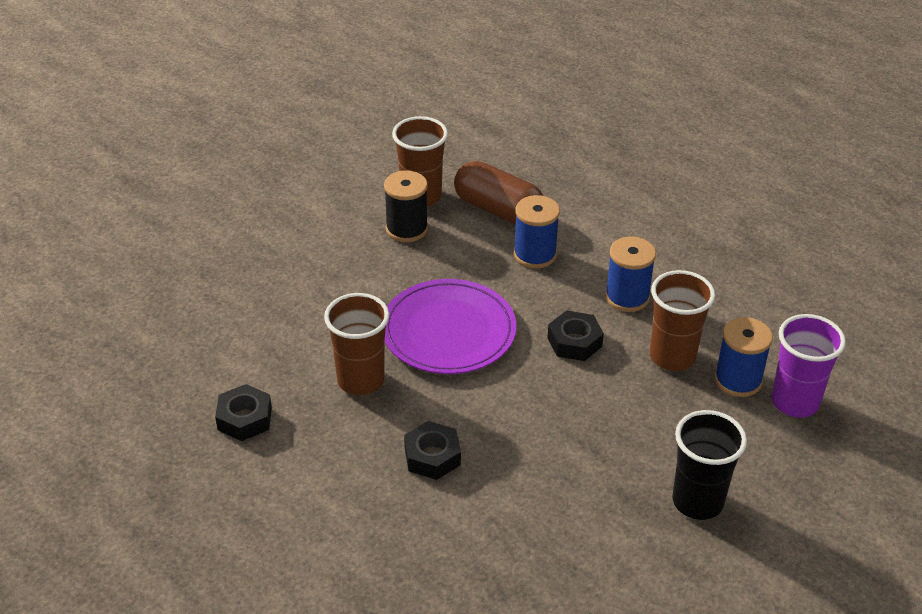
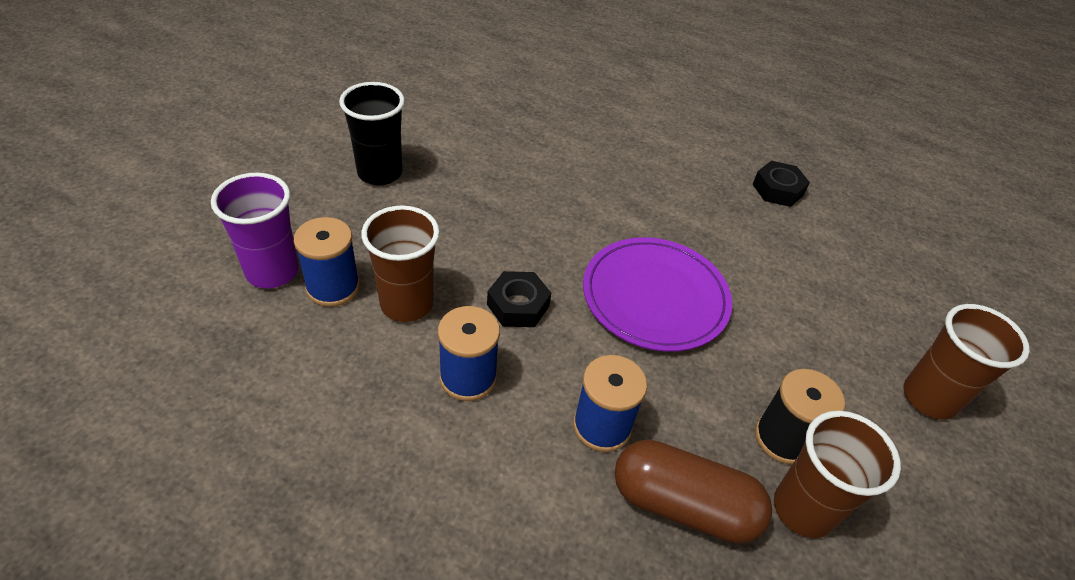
camera: 160 degrees right, 5 degrees up
brown cup [324,293,389,395] -> brown cup moved to [903,304,1030,420]
black nut [404,421,461,480] -> none

